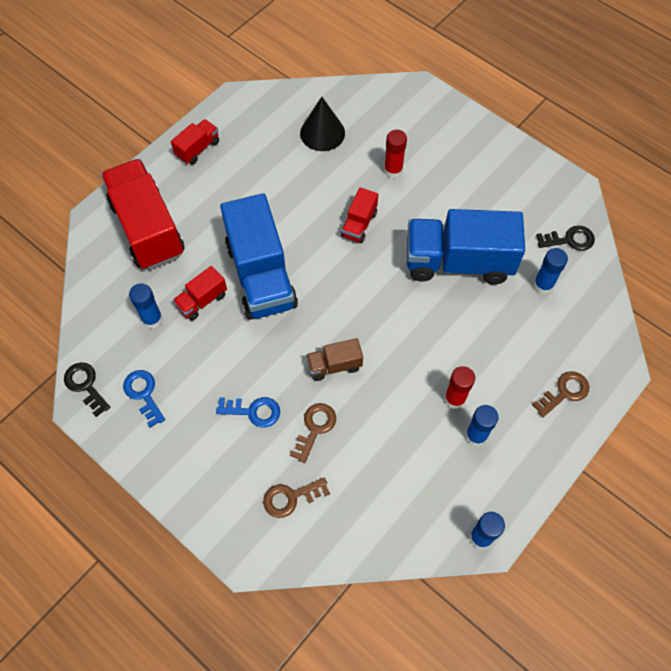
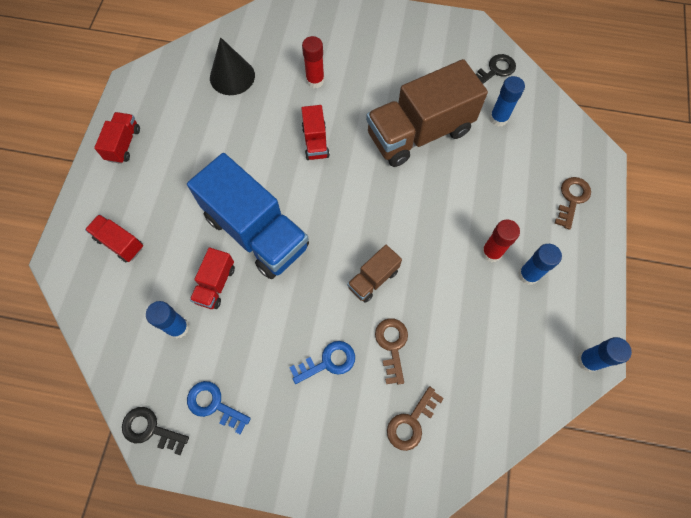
camera: 30 degrees left, 5 degrees up
red truck [101,159,184,270] -> red truck [85,214,143,263], size x0.46
blue truck [407,209,525,284] -> brown truck [366,59,488,167]

